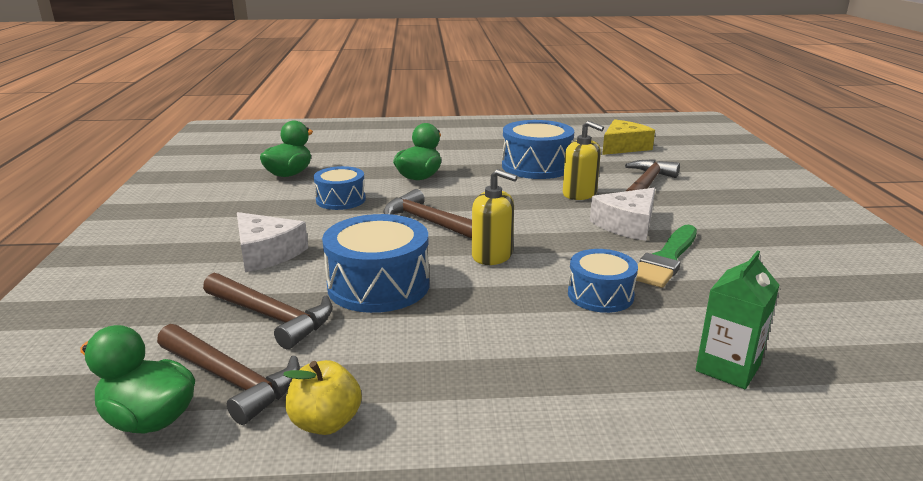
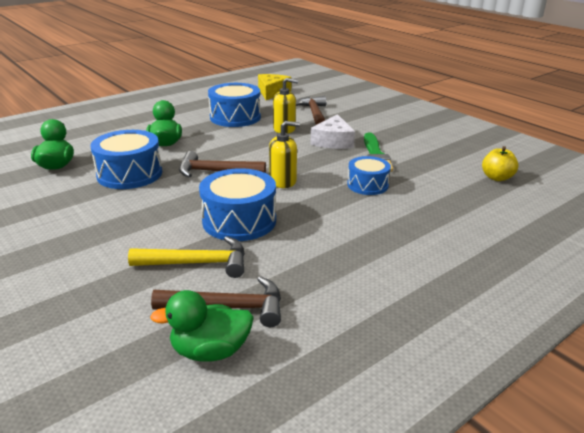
camera: 35 degrees left, 5 degrees up
brown hammer [203,273,333,349] -> yellow hammer [128,236,245,278]
white cheese [237,212,308,272] -> none
yellow apple [283,360,362,435] -> yellow apple moved to [482,146,518,181]
blue drum [313,166,366,210] -> blue drum [90,130,162,189], size x1.60
green carton [696,250,779,389] -> none

